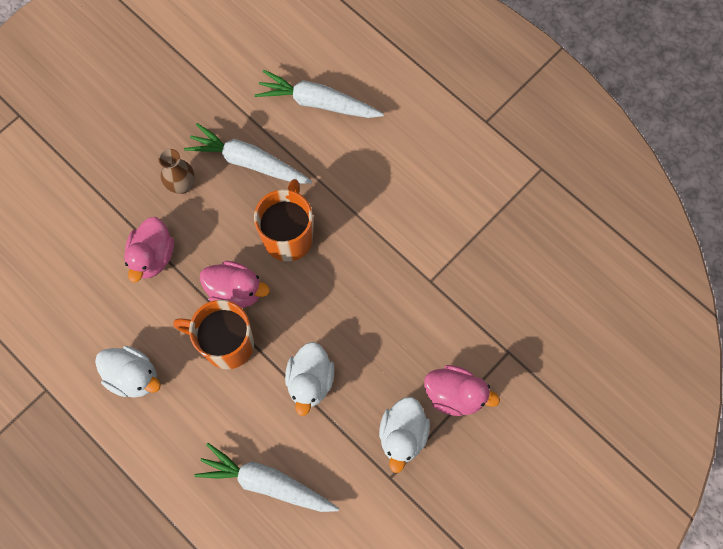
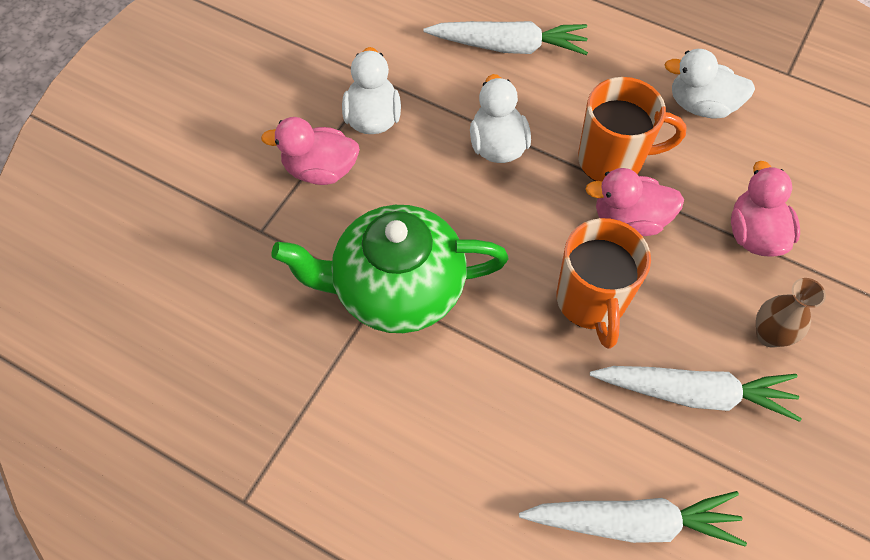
camera: 165 degrees right, 10 degrees down
none -> green teapot [272,205,508,333]

